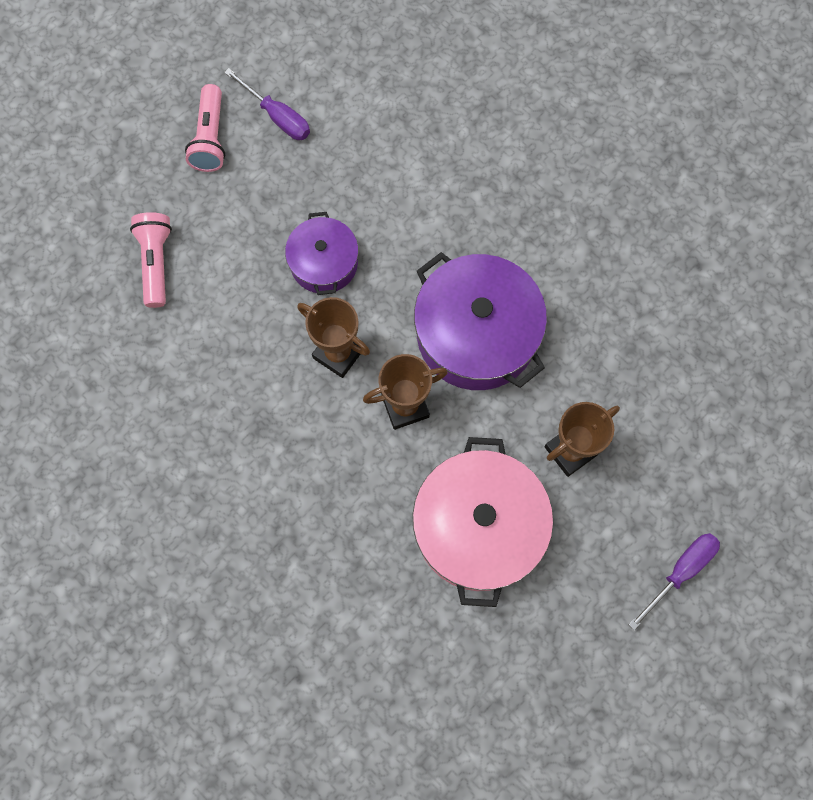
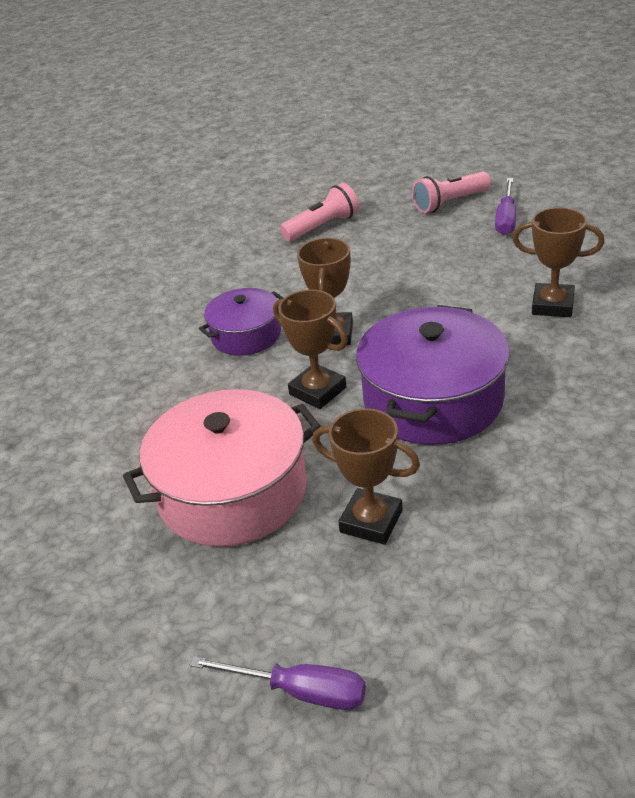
camera: 65 degrees right, 35 degrees down
purple pot [285,212,359,295] -> purple pot moved to [199,288,284,356]
none -> brown trophy [513,207,604,317]

